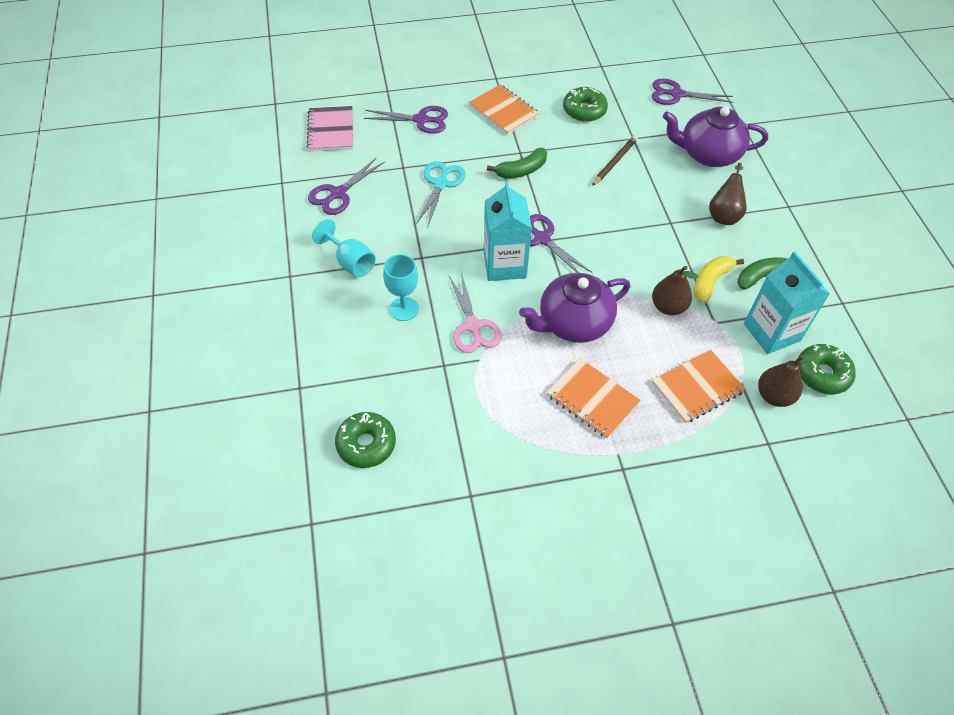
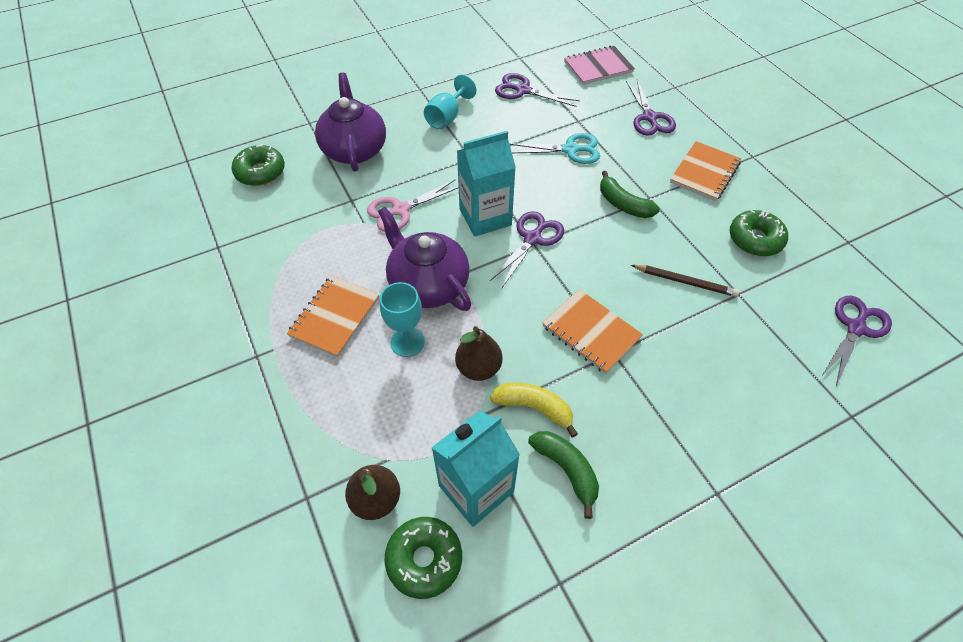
camera: 75 degrees right, 0 degrees up
turquoise goblet [383,254,419,321] -> turquoise goblet moved to [380,282,425,357]
purple scissors [652,79,733,105] -> purple scissors turned 45 degrees clockwise [821,295,892,386]
orange notebook [652,350,745,423] -> orange notebook moved to [542,289,643,374]
purple teapot [663,106,768,167] -> purple teapot moved to [315,73,386,172]
brown pear [709,163,747,225] -> none

